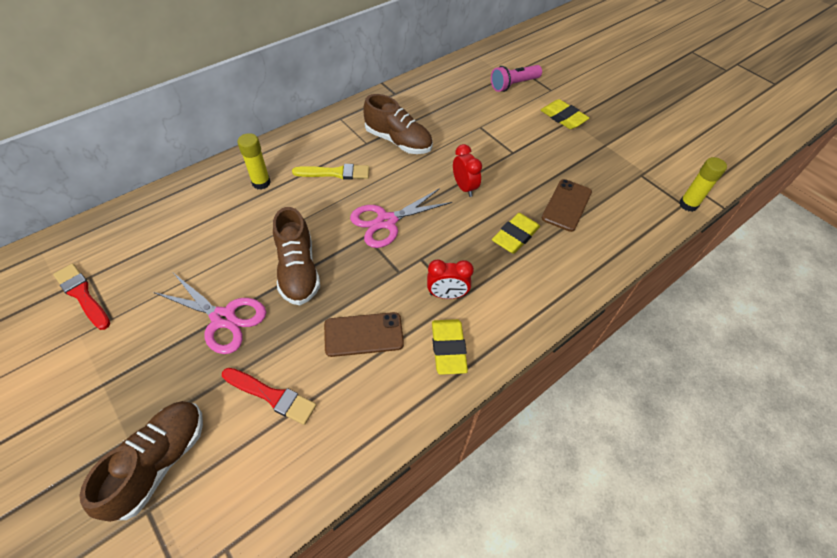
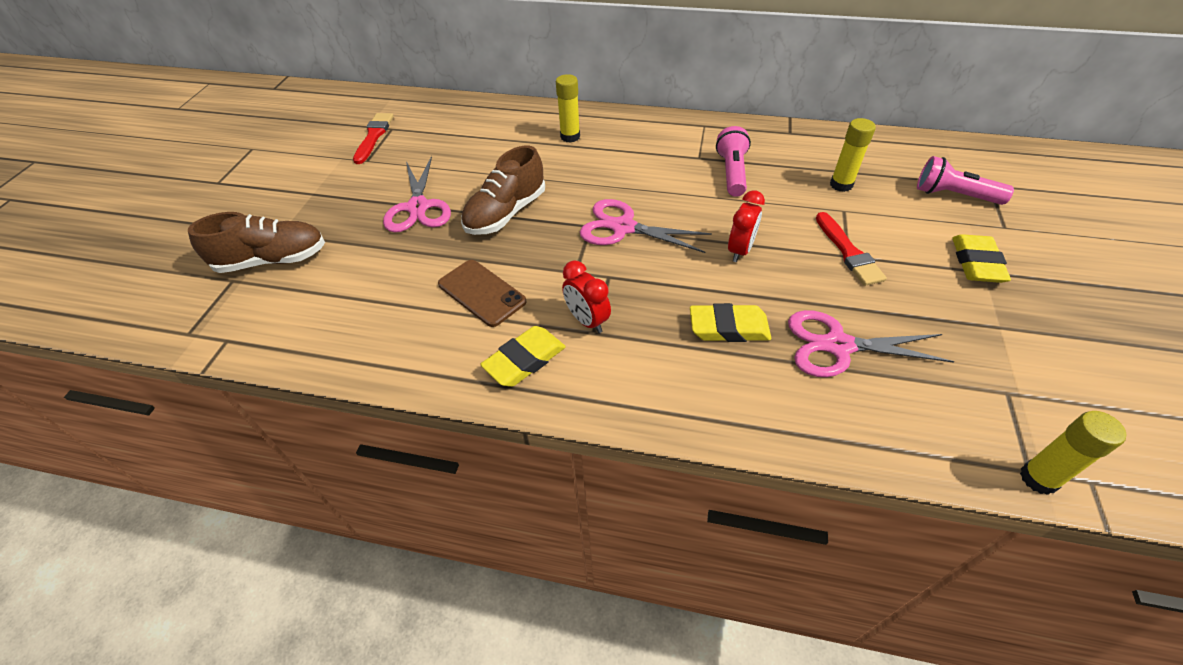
camera: 55 degrees right, 5 degrees down
red brush [222,368,317,425] -> red brush moved to [816,212,887,286]
yellow brush [292,164,370,180] -> none
brown shoe [363,94,433,154] -> pink flashlight [716,126,751,197]
brown phone [542,179,592,232] -> pink scissors [788,310,955,377]
none -> yellow glue stick [830,118,876,192]

